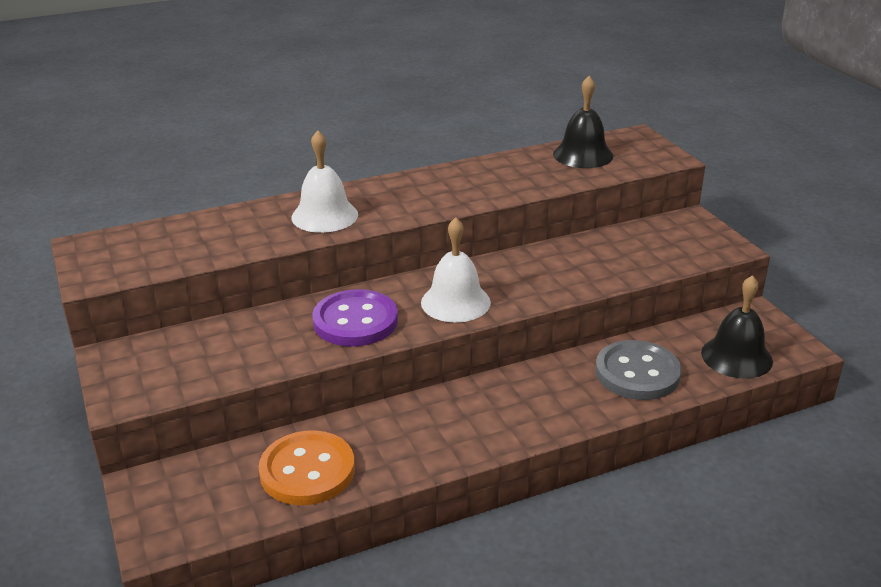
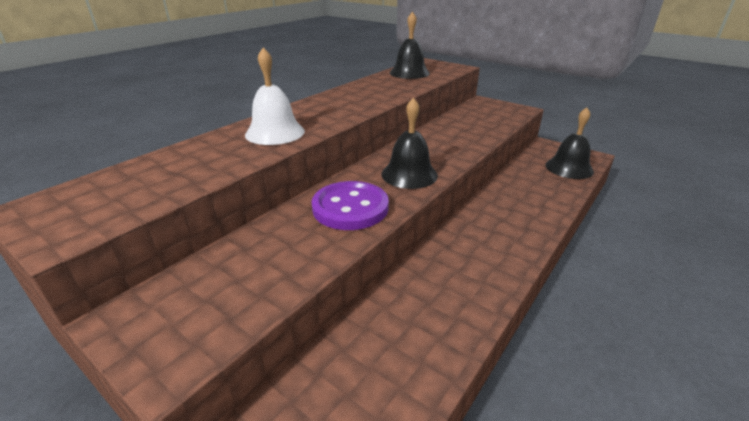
camera: 30 degrees left, 0 degrees up
orange button [258,430,355,505] -> none
white bell [421,217,491,323] -> black bell [381,98,438,189]
grey button [595,340,682,400] -> none

